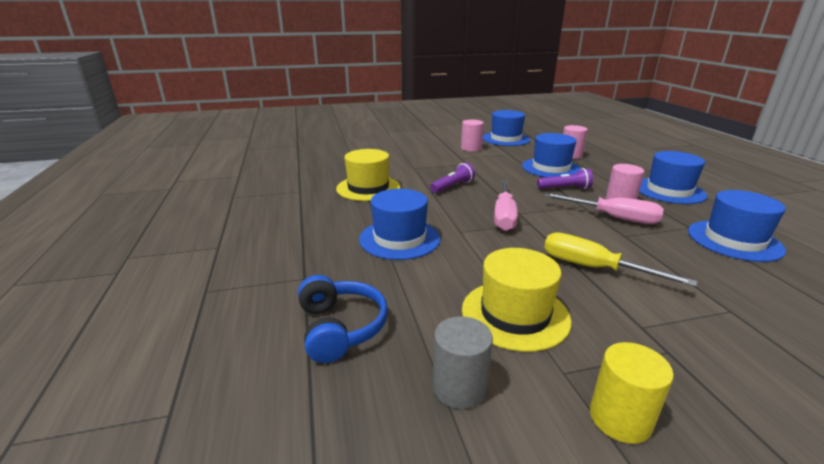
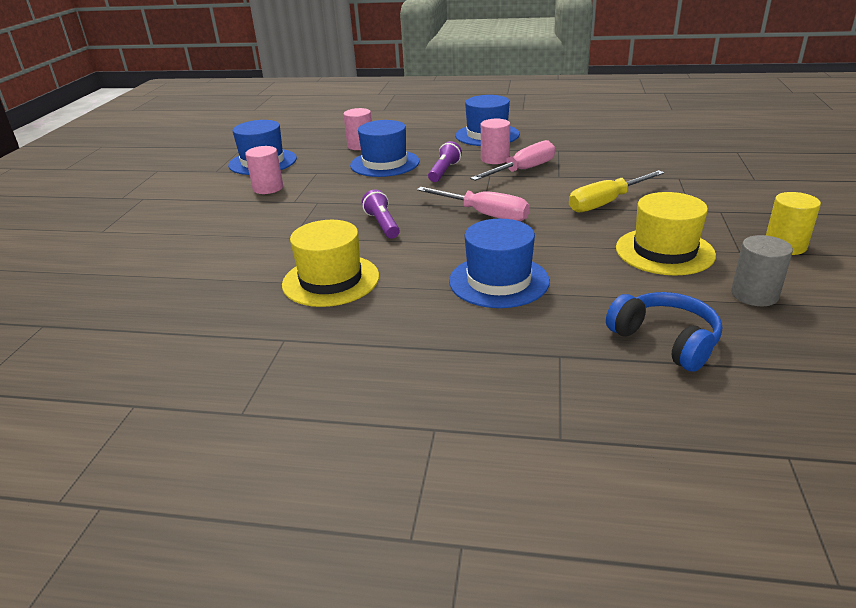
camera: 65 degrees left, 5 degrees up
blue headphones [298,275,388,363] -> blue headphones turned 45 degrees clockwise [606,292,722,372]
blue hat [688,190,786,262] -> none

